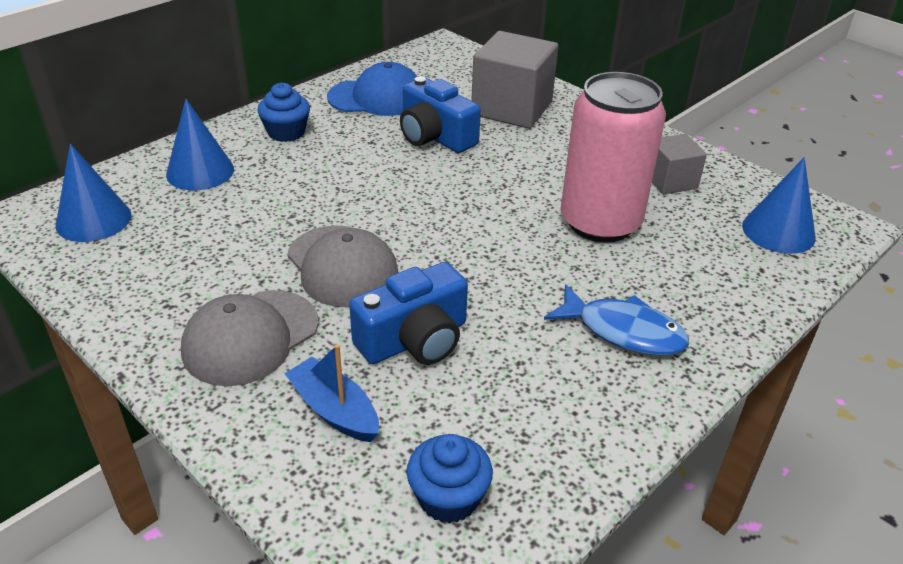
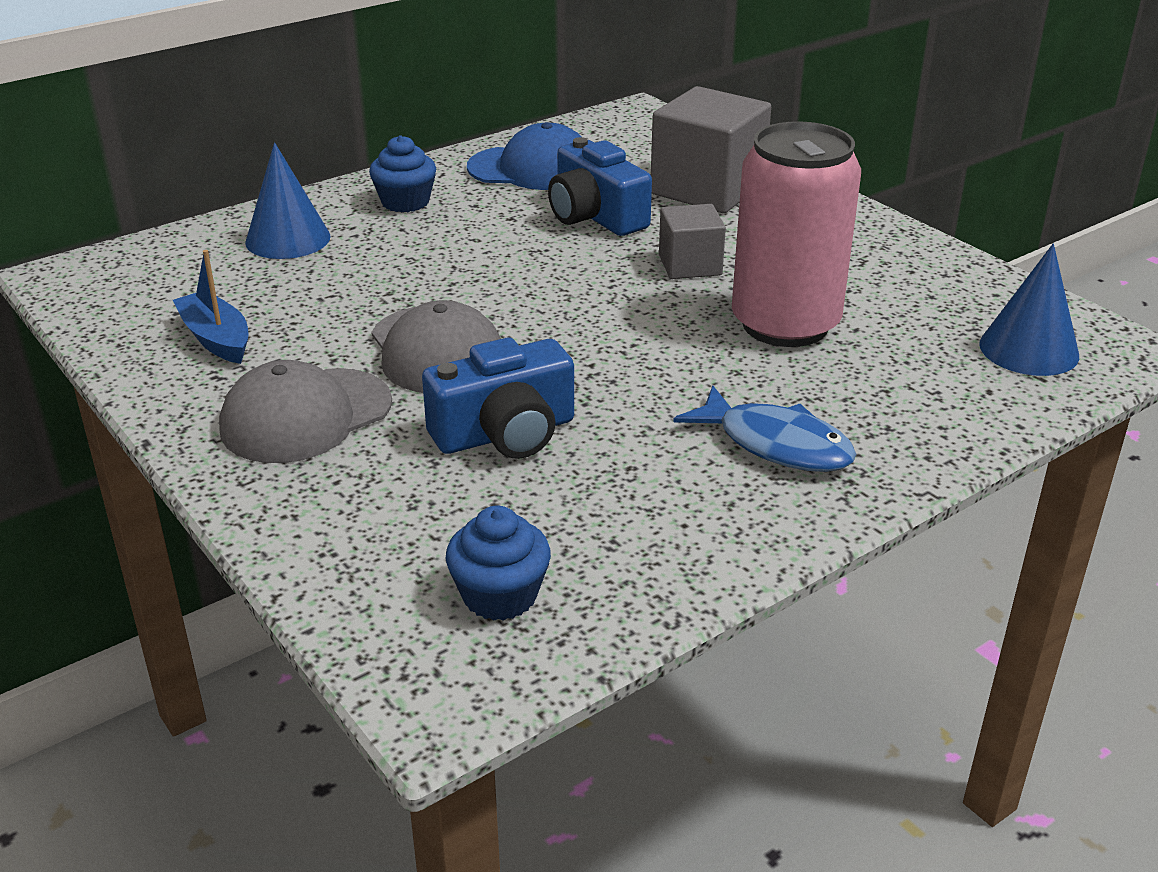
camera: 10 degrees right, 5 degrees down
blue cone [56,144,131,242] -> none
blue boat [284,344,379,442] -> blue boat moved to [173,250,248,364]
grey cube [652,134,707,194] -> grey cube moved to [659,204,726,279]

